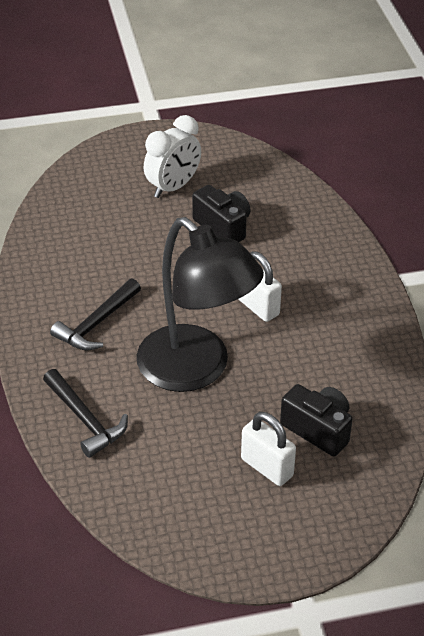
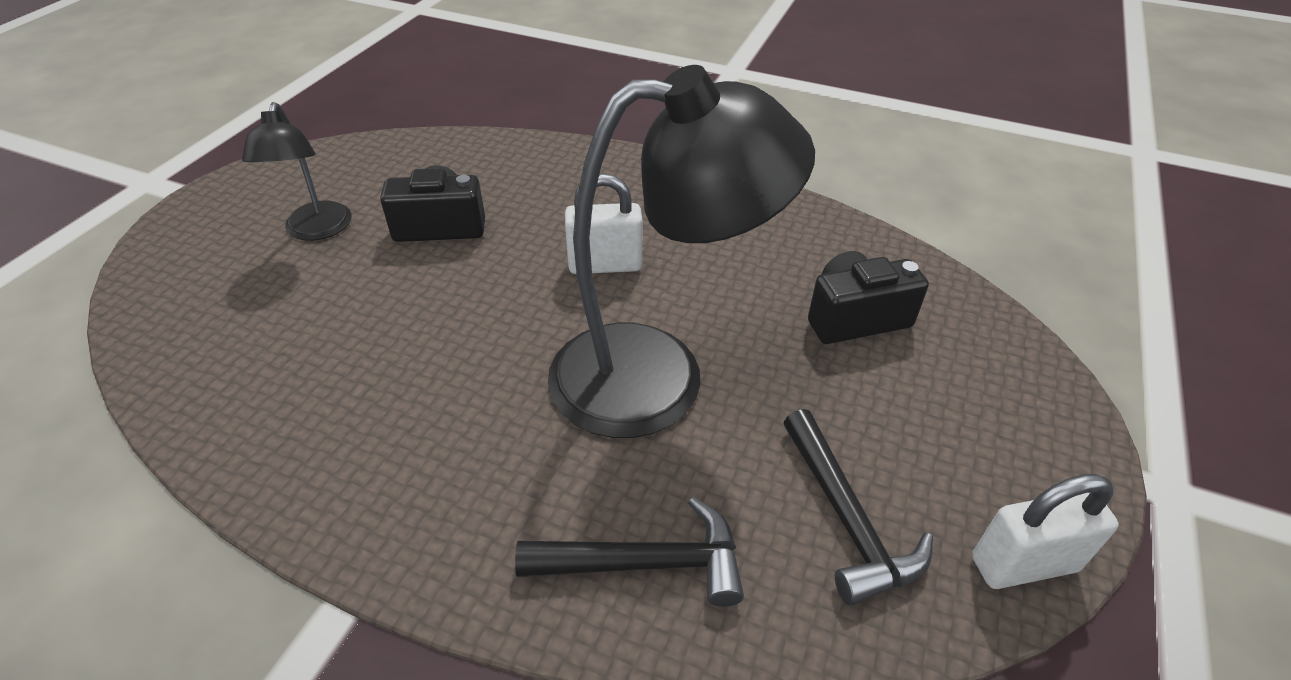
camera: 55 degrees left, 0 degrees up
black hammer [50,278,141,350] -> black hammer moved to [783,409,933,606]
white clock [144,115,201,198] -> black lamp [242,102,351,241]
white padlock [241,412,296,486] -> white padlock moved to [972,474,1119,589]

